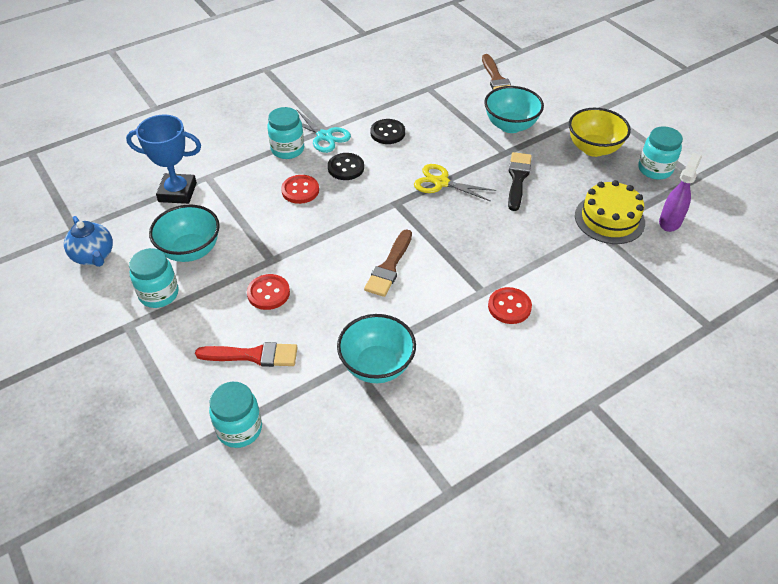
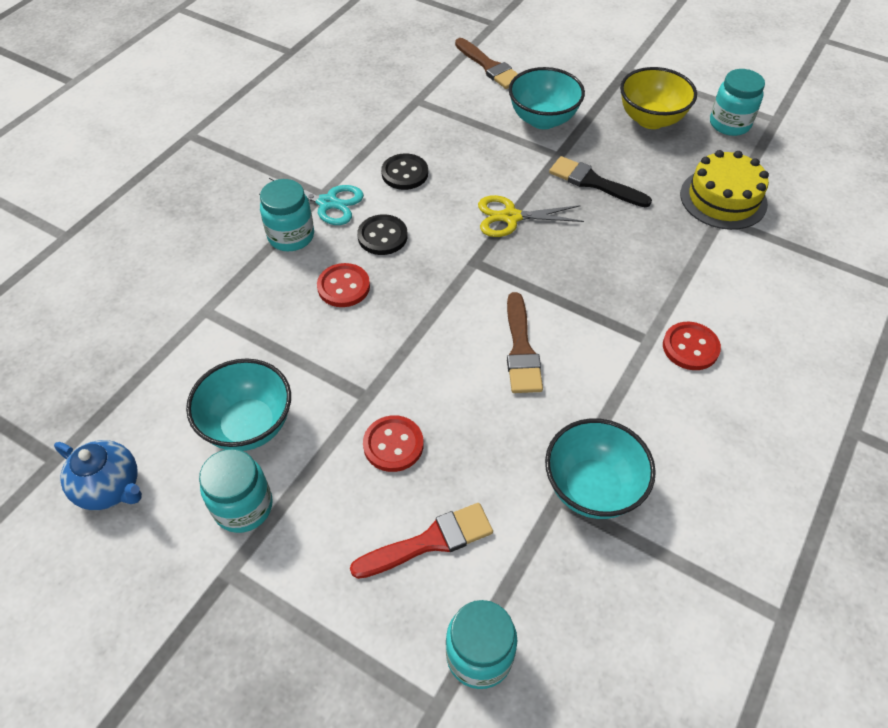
camera: 25 degrees left, 5 degrees up
blue trophy [126,115,201,204] -> none
black brush [508,152,532,211] -> black brush turned 45 degrees counterclockwise [549,156,652,207]
purple spray bottle [659,152,702,232] -> none

